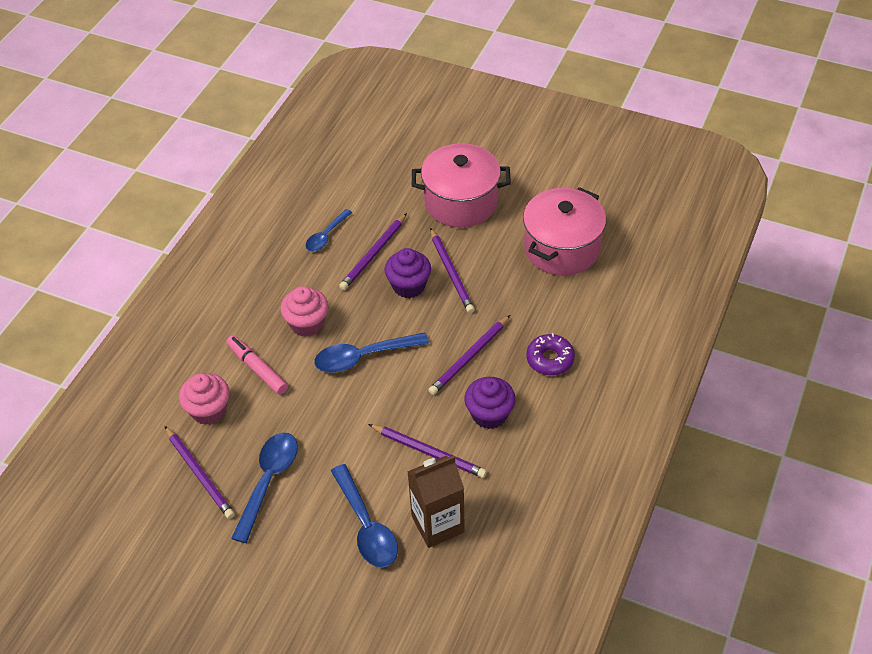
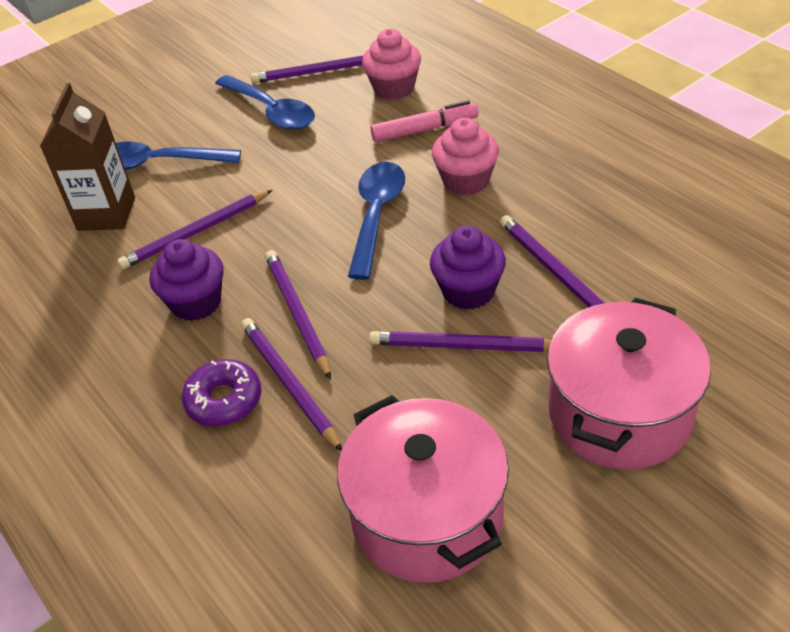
camera: 120 degrees right, 5 degrees down
blue spoon [306,209,352,251] -> none
none -> purple pencil [241,318,342,451]

